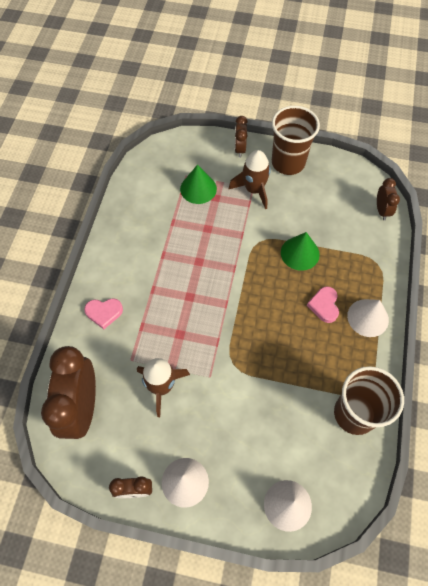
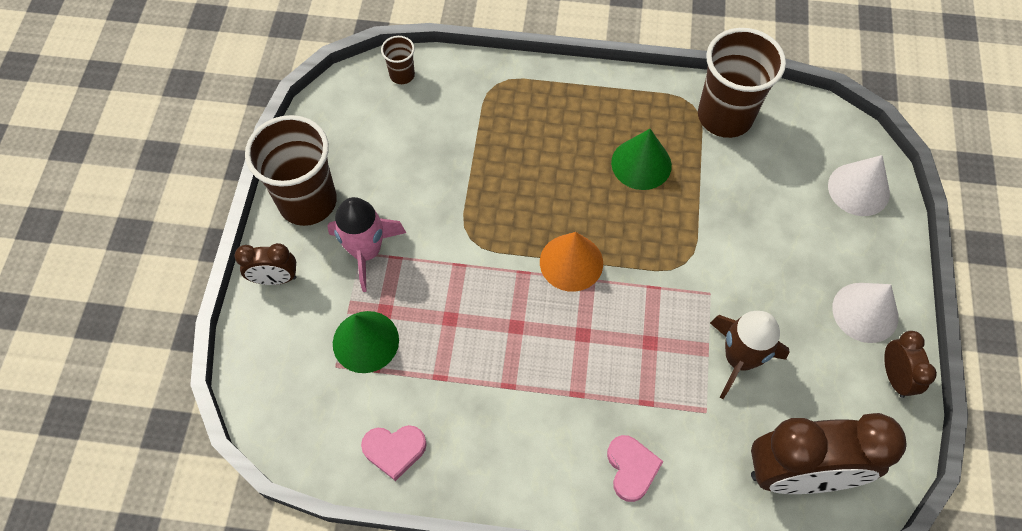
camera: 95 degrees left, 0 degrees up
brown rocket [229,150,271,209] -> pink rocket [327,197,406,292]
green cone [281,232,320,271] -> green cone moved to [611,129,672,190]
pink heart [307,286,339,323] -> pink heart moved to [361,425,427,481]
white cone [347,299,389,337] -> none
brown clock [377,178,400,220] -> brown cup [381,36,415,84]
none -> orange cone [540,232,603,292]

